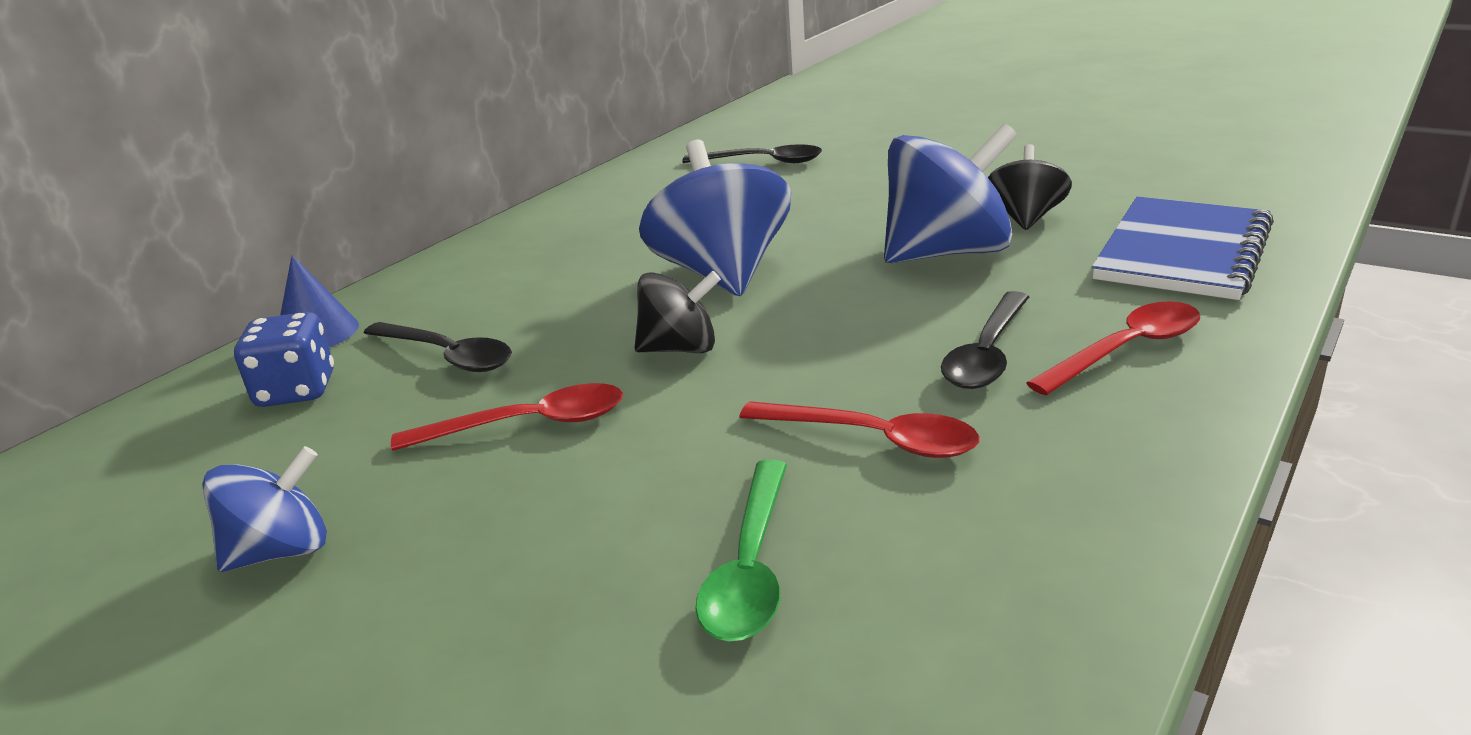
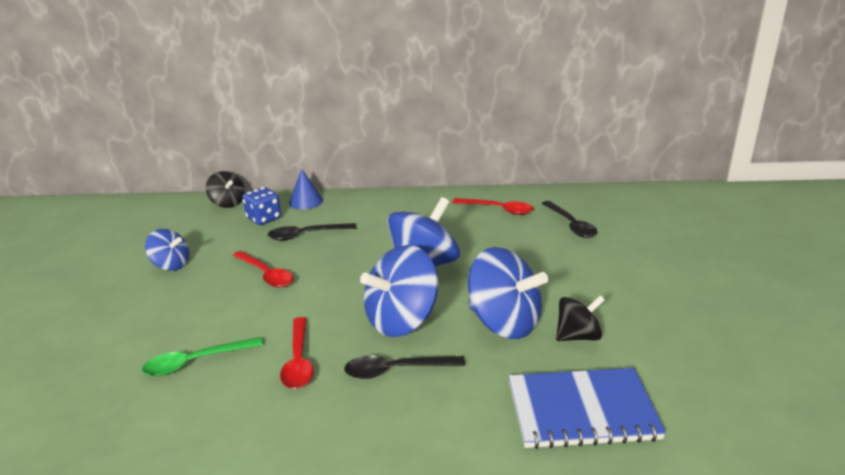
camera: 55 degrees right, 0 degrees up
black spoon [364,322,512,372] -> black spoon turned 75 degrees clockwise [268,223,356,240]
black spinning top [635,271,721,353] -> black spinning top moved to [206,171,245,208]
red spoon [1026,301,1200,395] -> red spoon moved to [452,198,533,215]
none -> blue spinning top [360,245,438,337]

